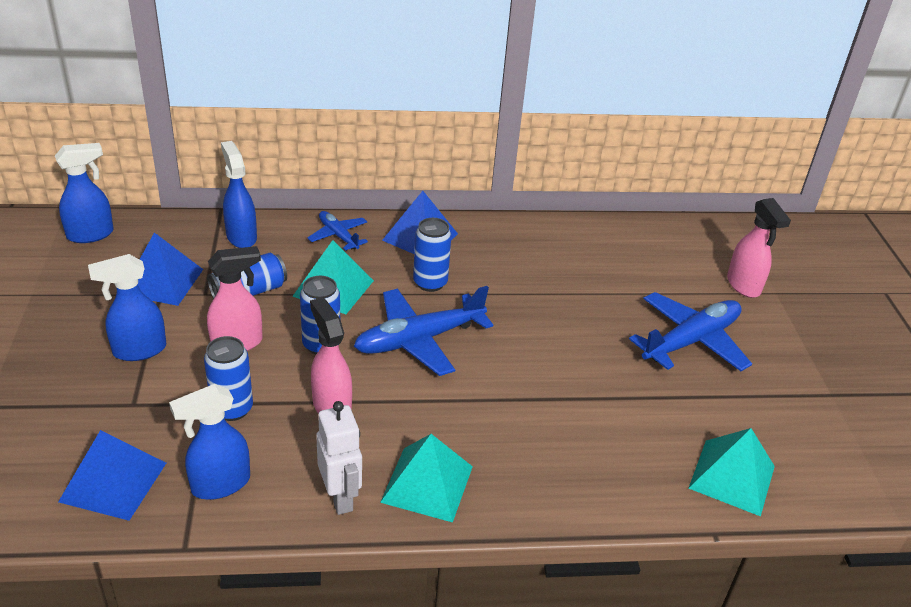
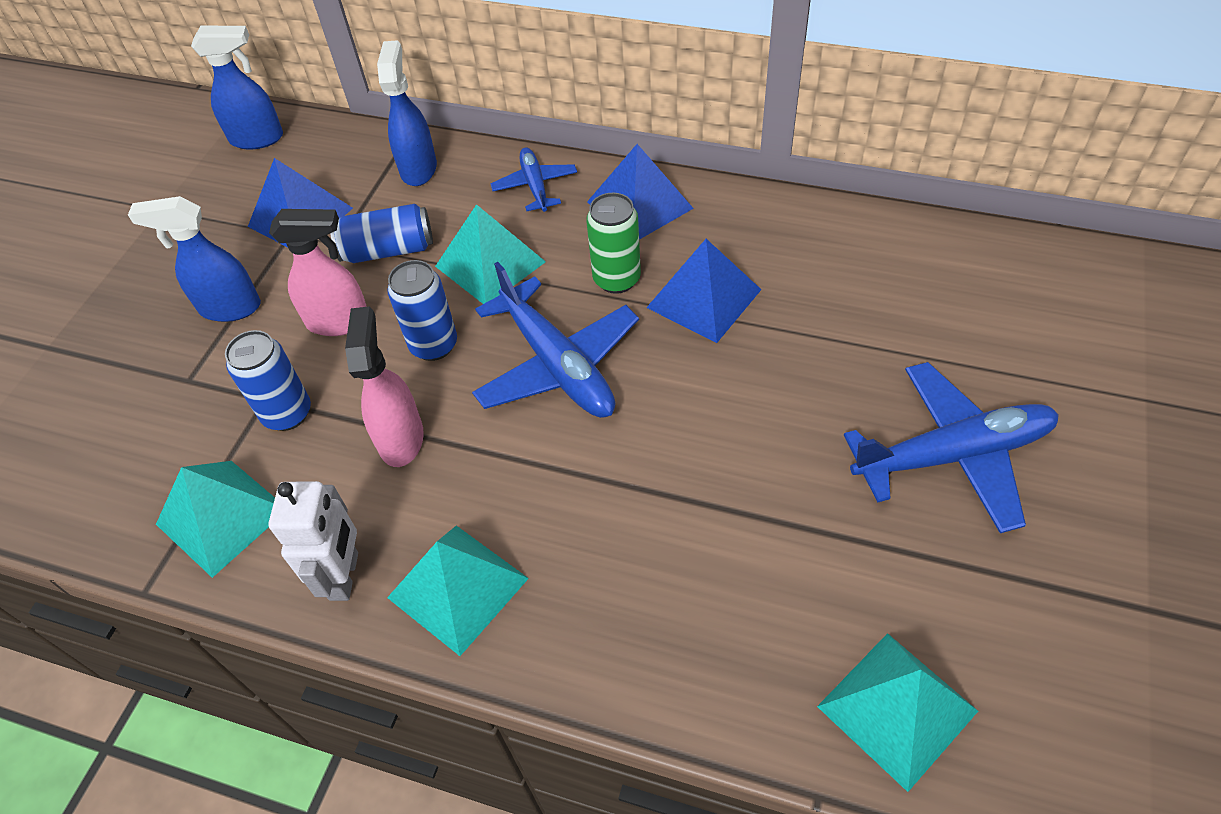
camera: 30 degrees right, 15 degrees up
blue pyramid [58,430,166,521] -> blue pyramid moved to [646,239,762,343]
blue spray bottle [169,384,250,500] -> turquoise pyramid [156,461,275,578]
blue plane [354,286,493,376] -> blue plane turned 120 degrees counterclockwise [472,262,639,418]
blue can [413,218,451,292] -> green can [586,193,641,294]
pink spray bottle [727,198,791,298] -> none

